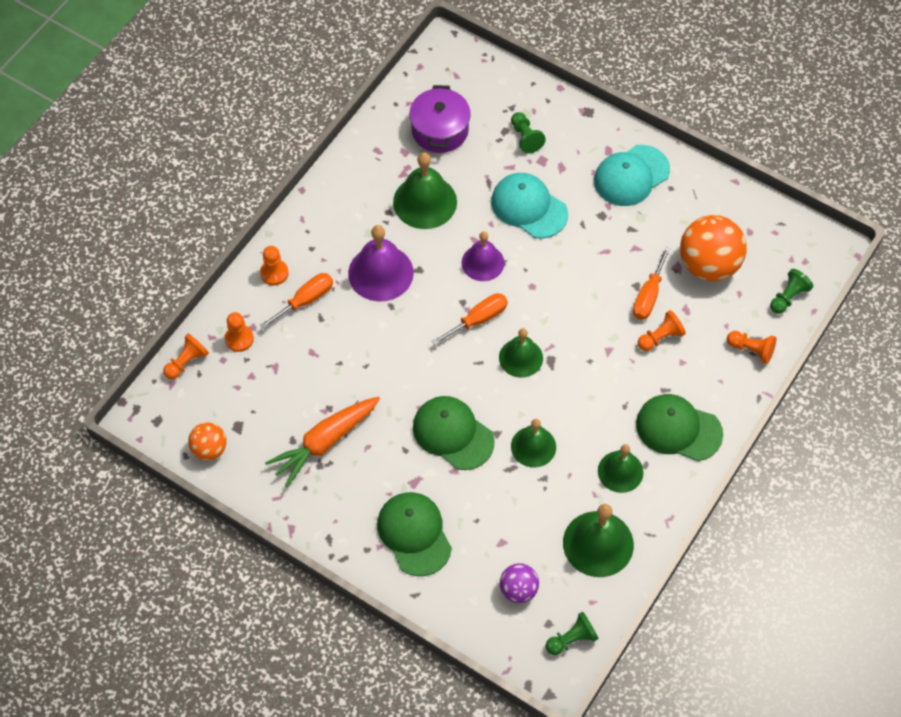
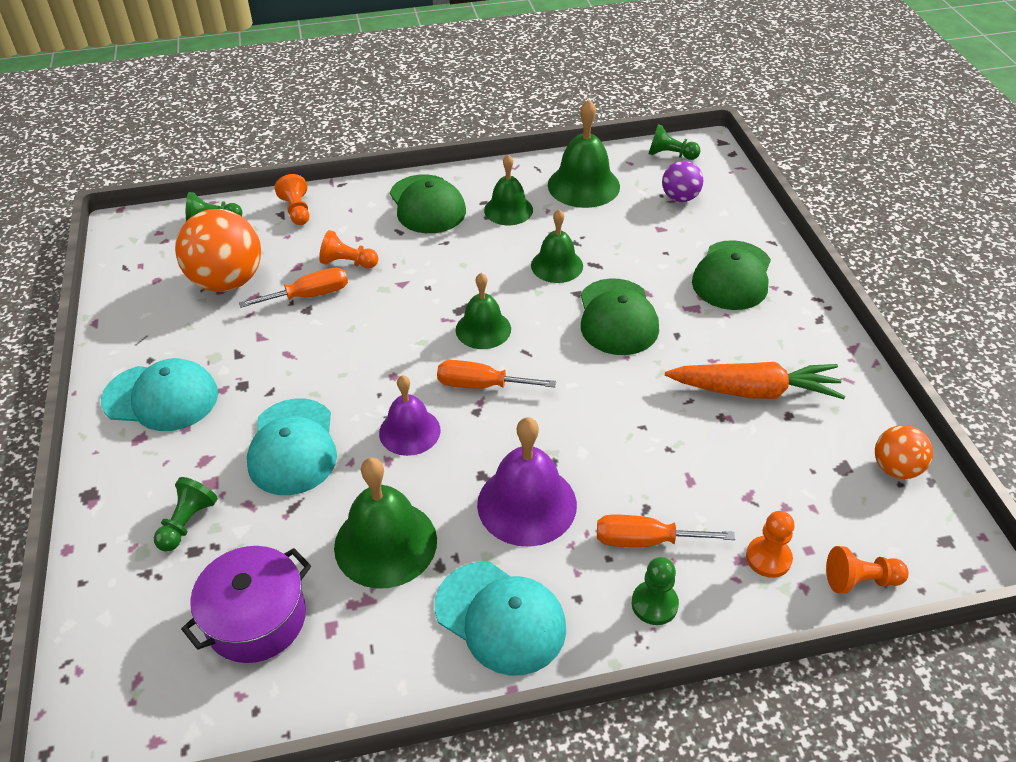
camera: 135 degrees left, 15 degrees down
orange pawn [260,246,289,285] -> green pawn [632,557,679,625]
none -> turquoise cap [435,562,566,675]

